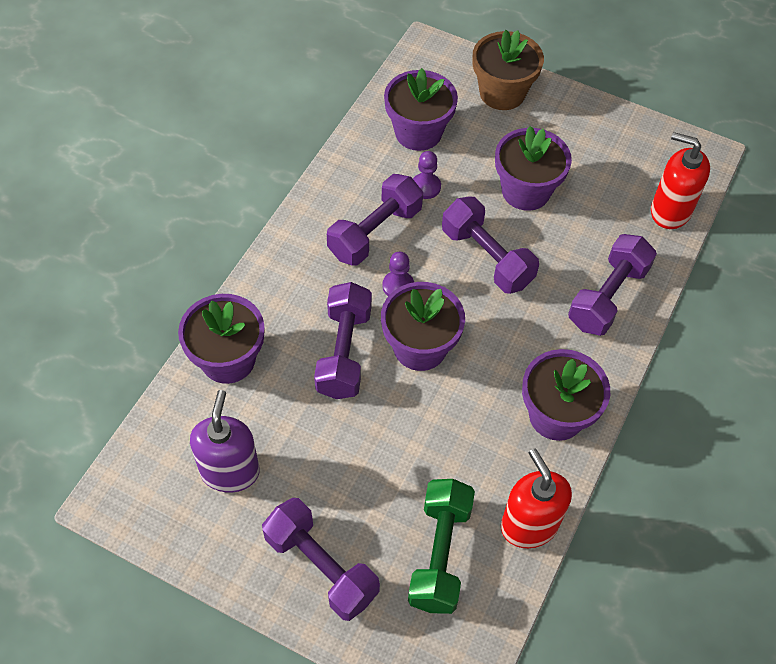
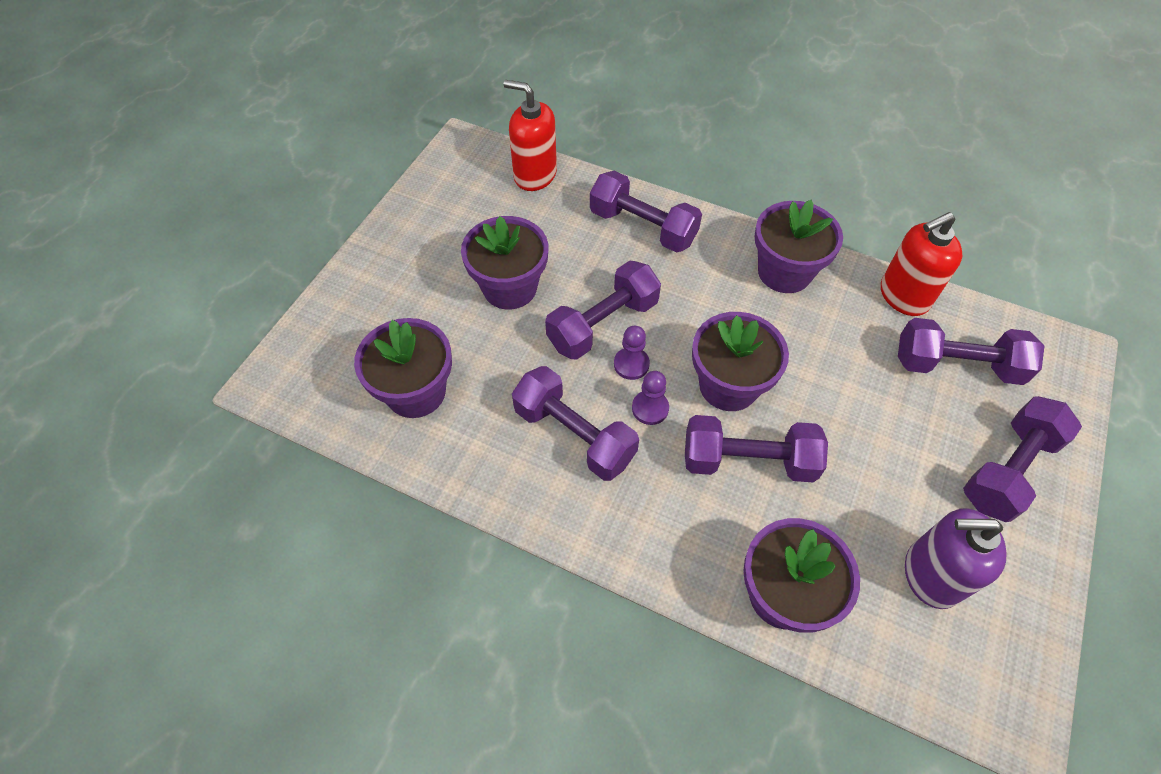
camera: 90 degrees left, 0 degrees up
green dumbbell [408,479,475,614] -> purple dumbbell [898,318,1044,385]
purple pawn [413,151,441,199] -> purple pawn moved to [614,326,650,380]
brown flower pot [473,30,544,110] -> none
red soap dispenser [651,132,710,229] -> red soap dispenser turned 90 degrees clockwise [504,80,557,191]

